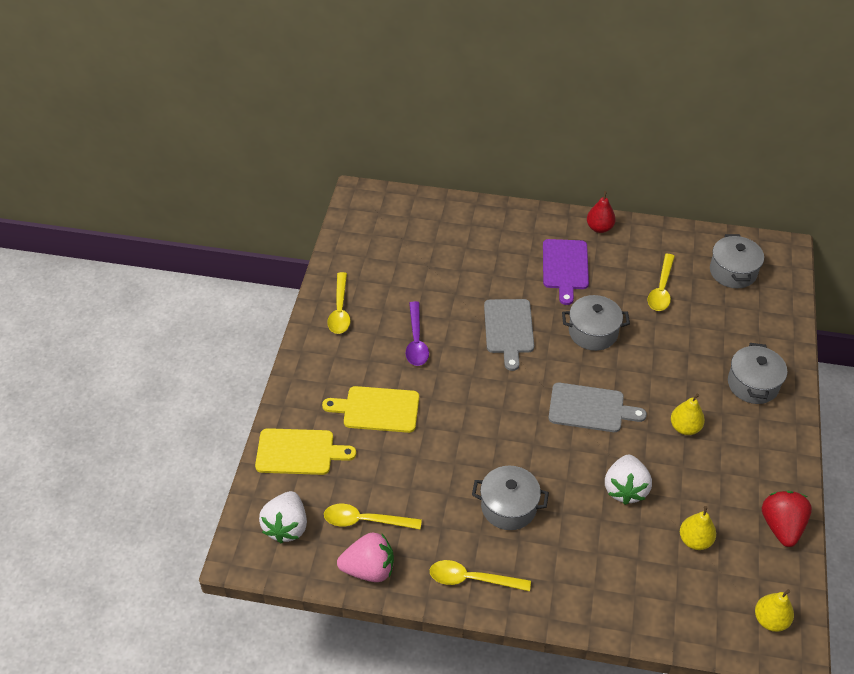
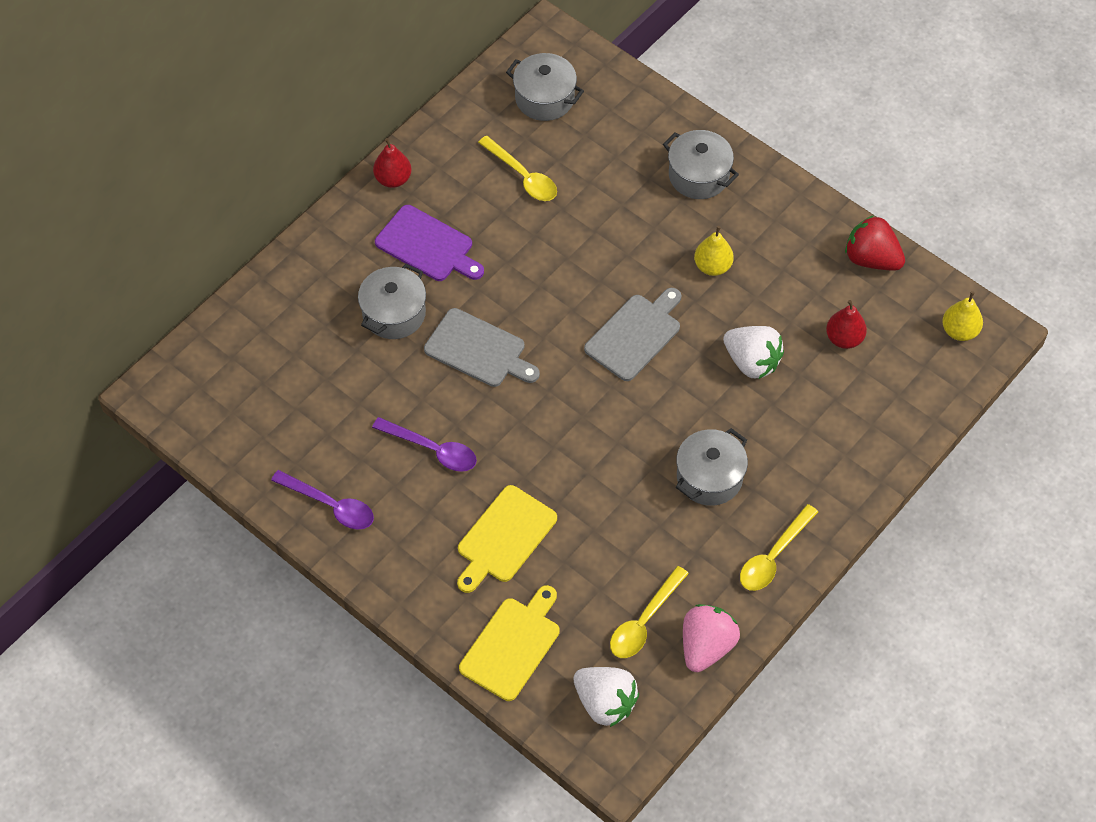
camera: 60 degrees left, 10 degrees up
yellow spoon [327,272,351,334] -> purple spoon [271,470,374,530]
grey pot [562,295,630,351] -> grey pot moved to [358,263,426,339]
yellow pear [680,506,716,550] -> red pear [826,300,867,349]

